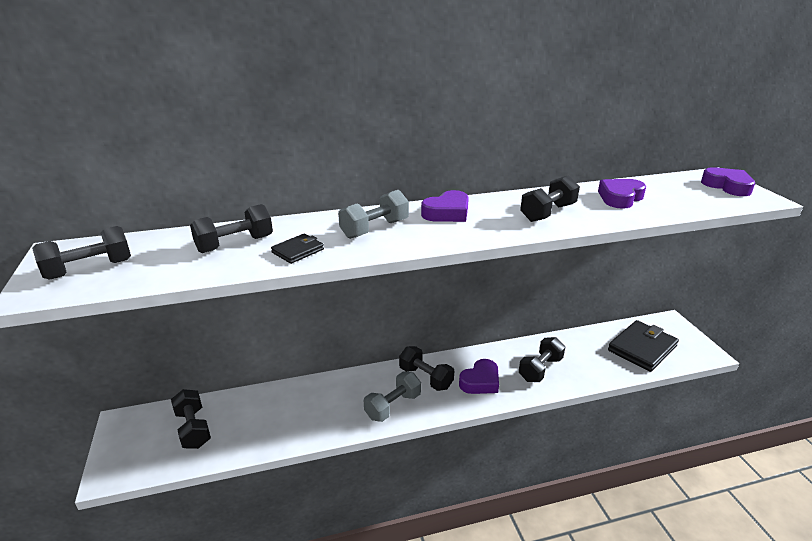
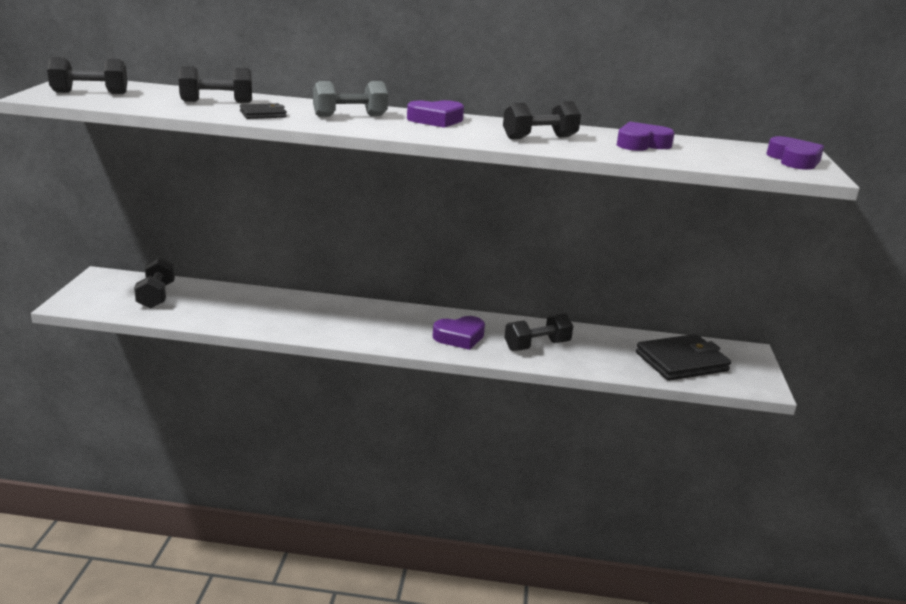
camera: 20 degrees right, 5 degrees down
grey dumbbell [364,372,421,422] -> none
black dumbbell [399,346,454,391] -> none

